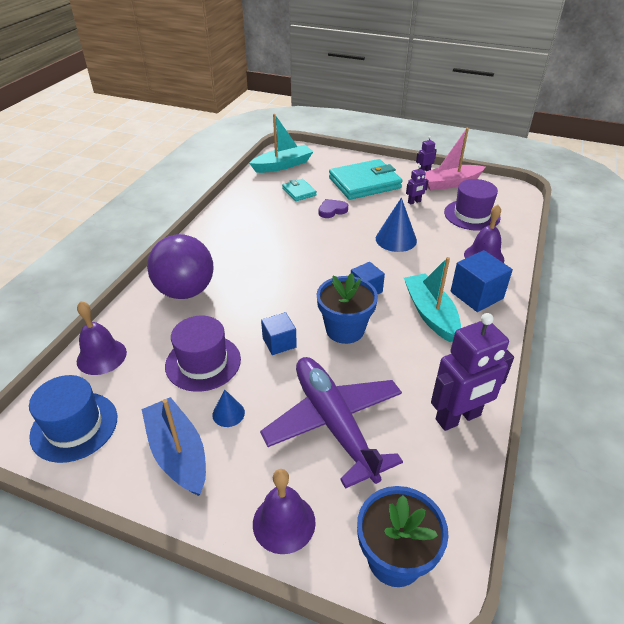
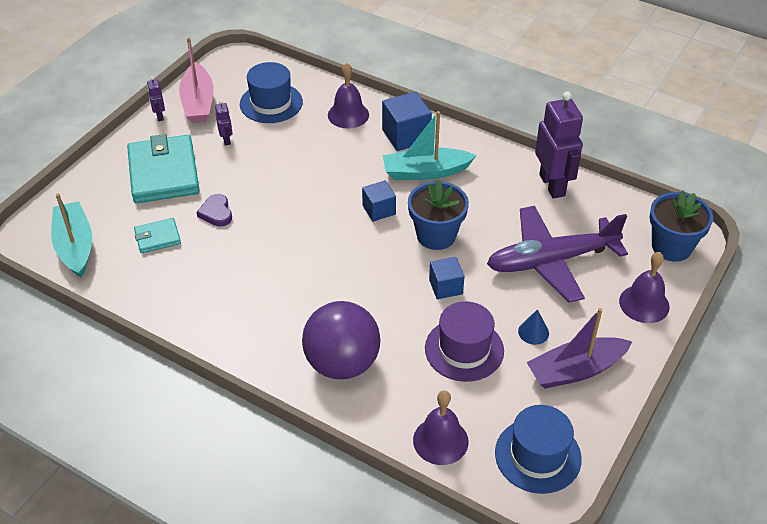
camera: 80 degrees left, 5 degrees up
blue boat [142,397,206,496] -> purple boat [527,308,632,389]
blue cone [376,198,417,252] -> none
purple hat [444,179,501,231] -> blue hat [240,62,303,123]

